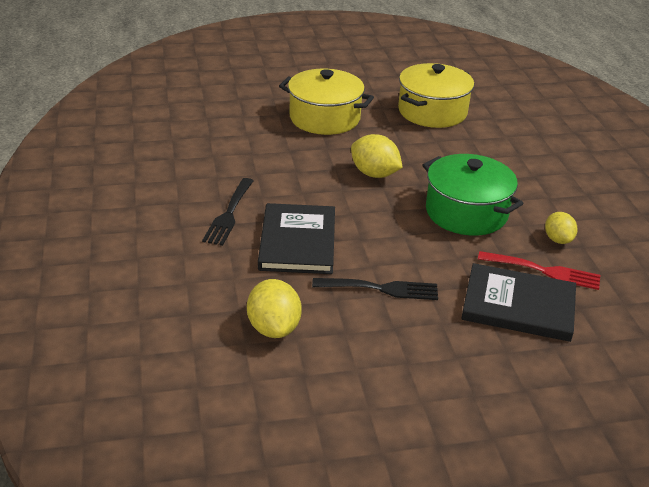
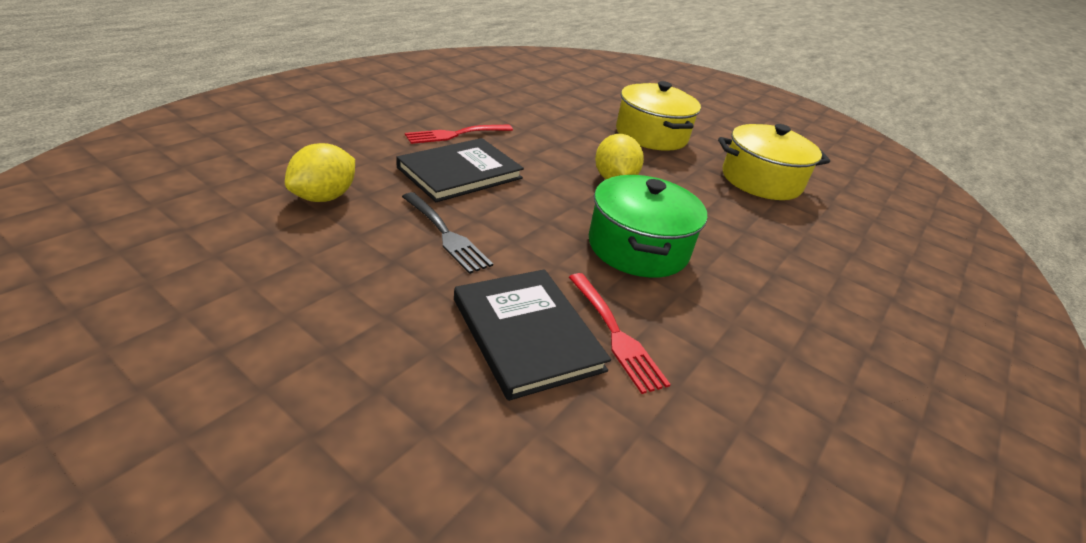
camera: 45 degrees right, 0 degrees up
black fork [202,178,253,246] -> red fork [405,125,513,144]
yellow lemon [545,212,578,244] -> none

